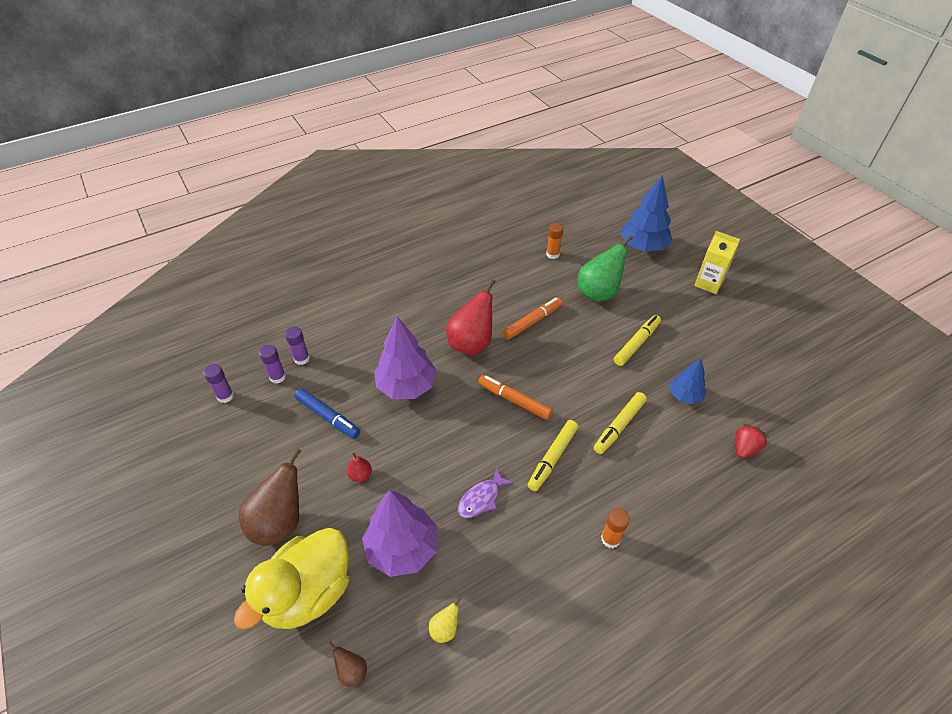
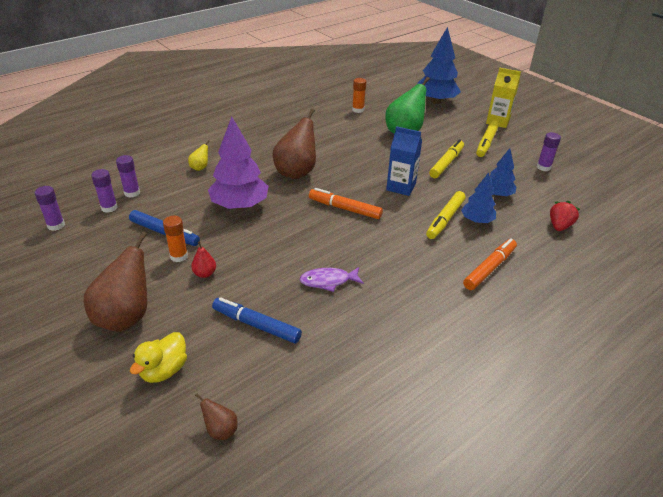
camera: 10 degrees left, 10 degrees down
yellow duck [234,528,349,629] -> yellow duck [130,332,187,383], size x0.52
purple tree [362,490,438,577] -> blue marker [212,297,302,344]
yellow pear [429,597,462,643] -> yellow pear moved to [188,140,210,171]
red pear [446,279,496,356] -> brown pear [273,108,316,179]
purple fish [458,468,514,518] -> purple fish turned 45 degrees clockwise [299,267,364,292]
orange marker [503,297,562,340] -> orange marker moved to [463,238,517,290]
yellow marker [528,420,578,491] -> yellow marker moved to [476,120,499,157]
orange glue stick [601,508,630,548] -> orange glue stick moved to [163,216,188,262]
none -> blue carton [386,126,422,196]
none -> blue tree [461,172,496,223]
none -> purple glue stick [537,132,561,171]

